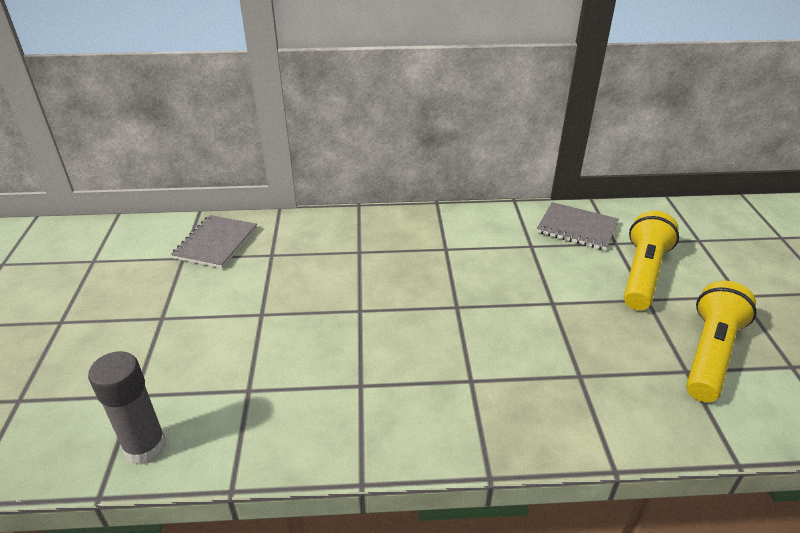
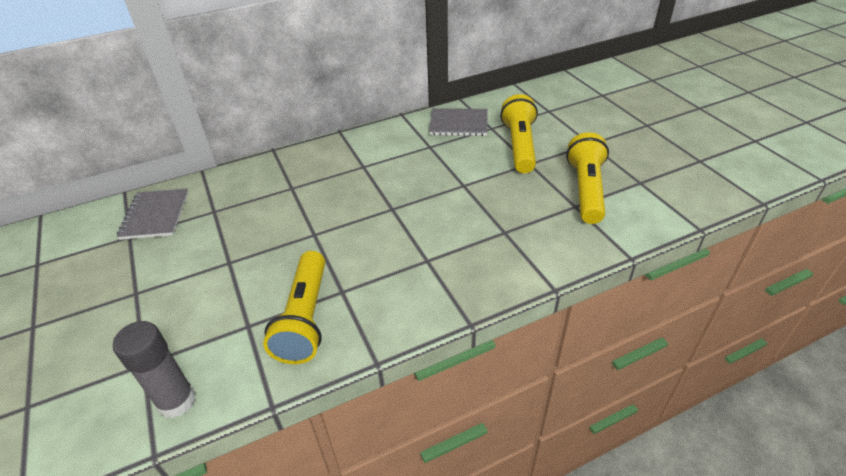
camera: 20 degrees left, 5 degrees up
none -> yellow flashlight [263,251,325,364]

